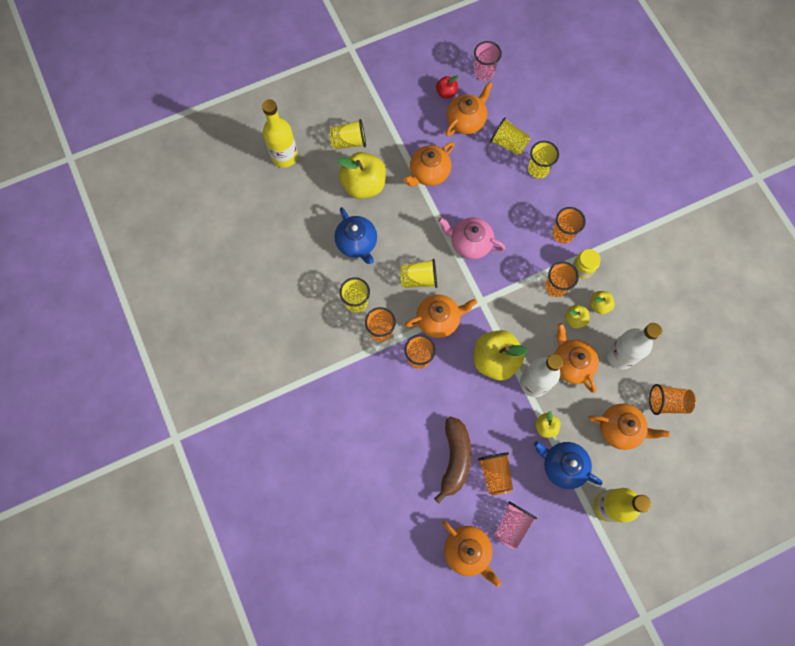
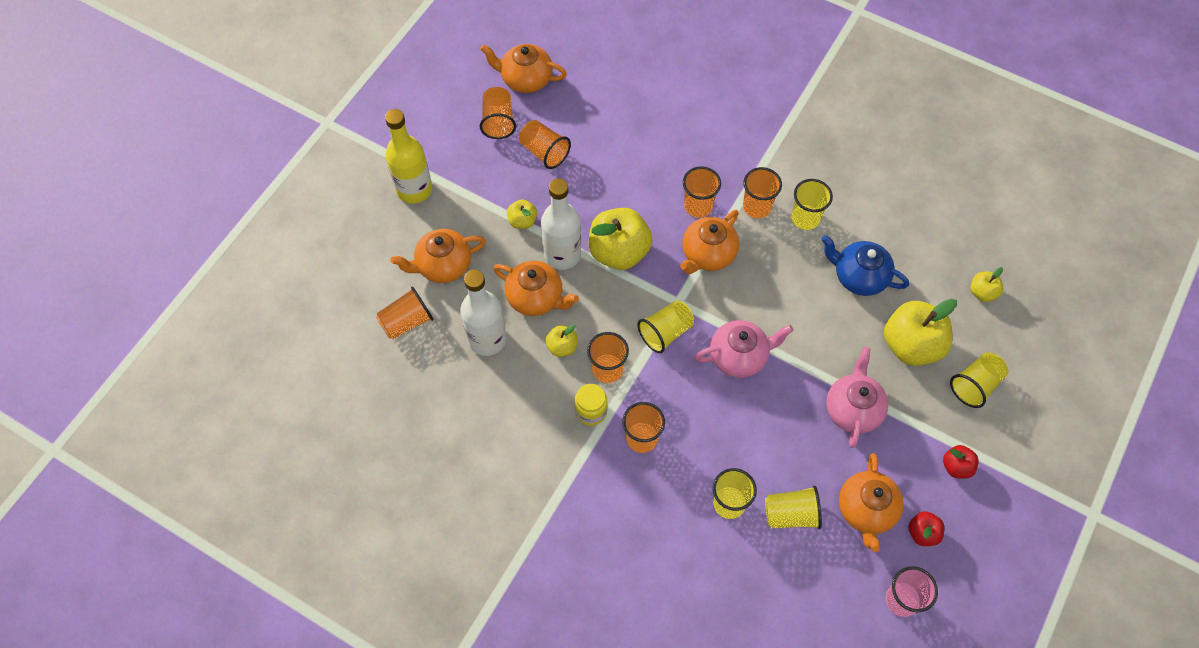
camera: 145 degrees right, 10 degrees down
yellow bottle [262,99,298,168] -> none
yellow cup [400,259,437,288] -> yellow cup moved to [637,300,694,353]
orange teapot [403,142,454,186] -> pink teapot [826,347,888,448]
brown banana [434,416,471,503] -> none
pink cup [495,501,537,549] -> orange cup [480,87,516,139]
blue teapot [534,441,602,489] -> none
yellow apple [590,291,615,314] -> yellow apple moved to [970,267,1004,302]
none -> red apple [943,445,979,479]

